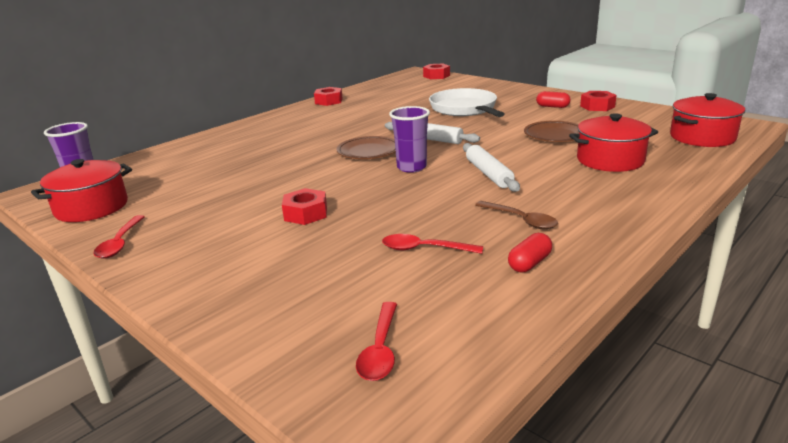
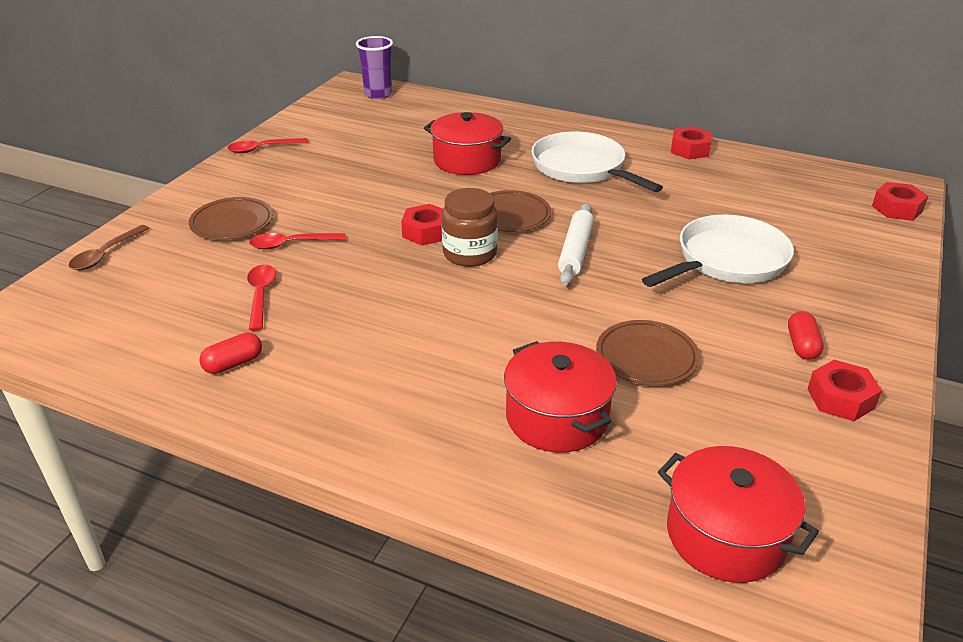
camera: 70 degrees right, 10 degrees up
red pot [31,159,132,222] -> red pot moved to [424,112,511,175]
red nut [282,188,327,225] -> red nut moved to [401,204,443,246]
red spoon [356,302,397,381] -> red spoon moved to [249,233,346,250]
purple cup [389,106,430,173] -> brown jar [442,188,498,267]
white rolling pin [463,143,520,192] -> none
brown spoon [475,201,558,229] -> brown spoon moved to [69,225,150,270]
red capsule [508,233,552,272] -> red capsule turned 60 degrees counterclockwise [199,332,262,374]
none -> brown plate [189,197,273,240]
none -> white pan [531,132,663,192]

